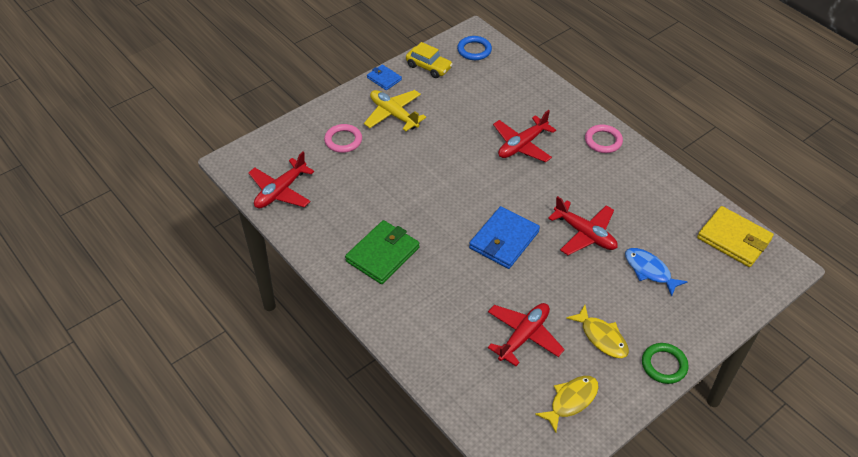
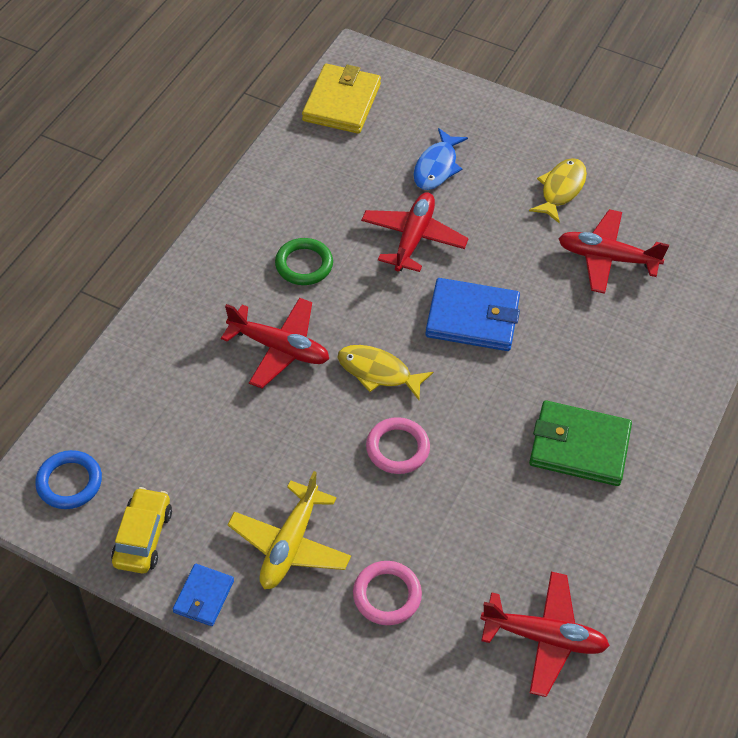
camera: 115 degrees left, 5 degrees up
yellow fish [535,376,599,433] -> yellow fish moved to [337,345,433,400]
pink ring [585,124,623,153] -> pink ring moved to [366,417,430,474]
green ring [642,343,689,384] -> green ring moved to [275,238,333,285]

